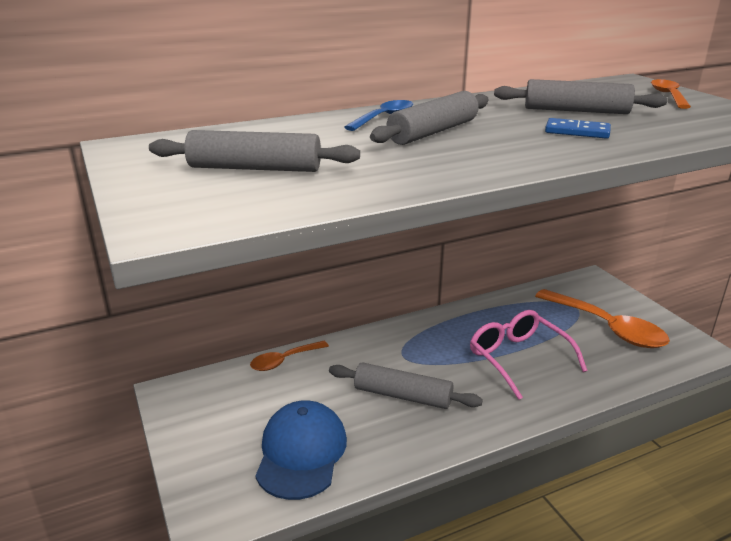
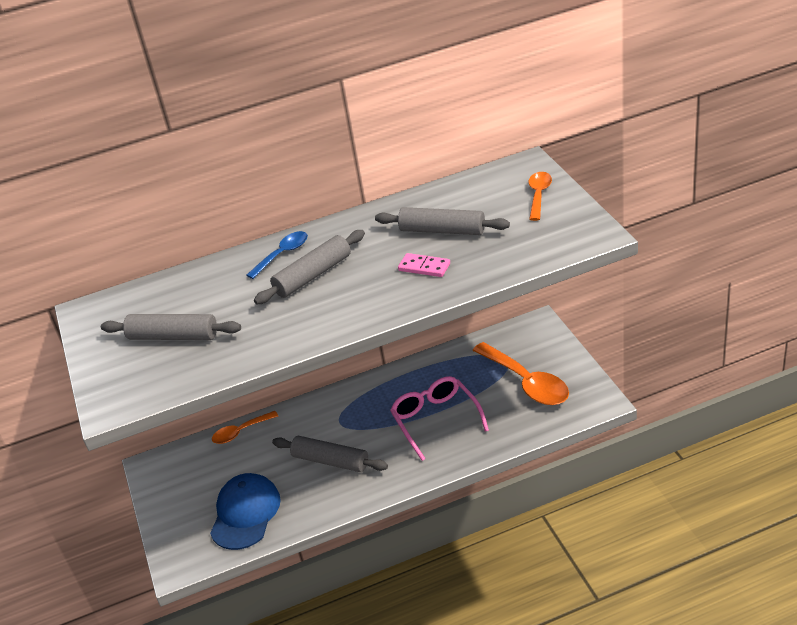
camera: 10 degrees right, 10 degrees up
blue domino [545,118,611,139] -> pink domino [398,253,450,277]

